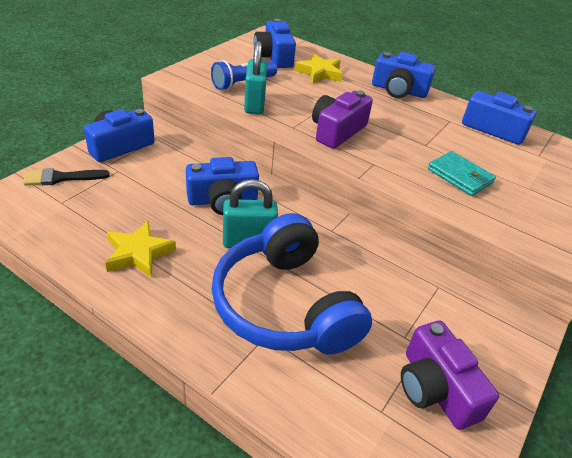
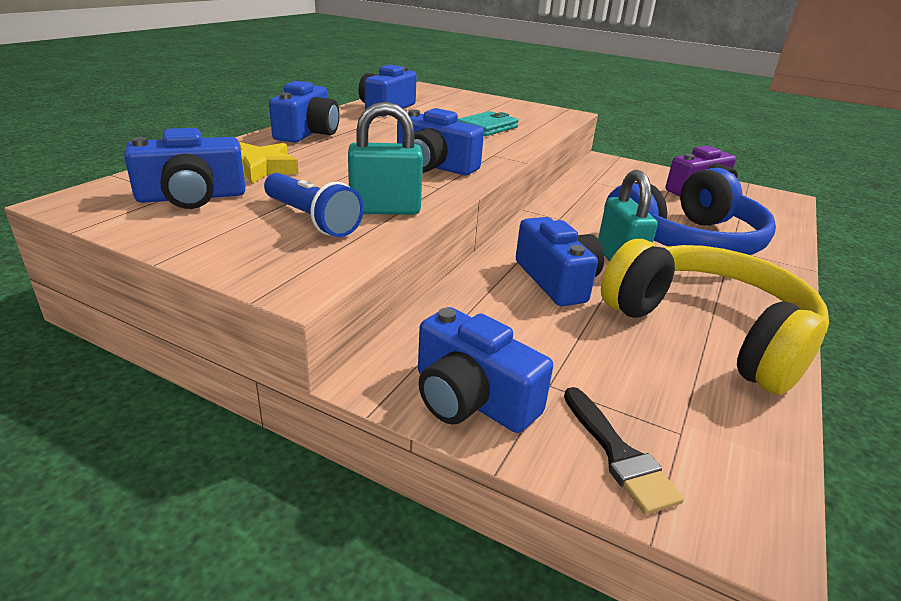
camera: 95 degrees left, 10 degrees down
yellow star [105,220,176,278] -> yellow headphones [601,239,829,395]
purple camera [312,90,373,149] -> blue camera [397,108,484,175]

